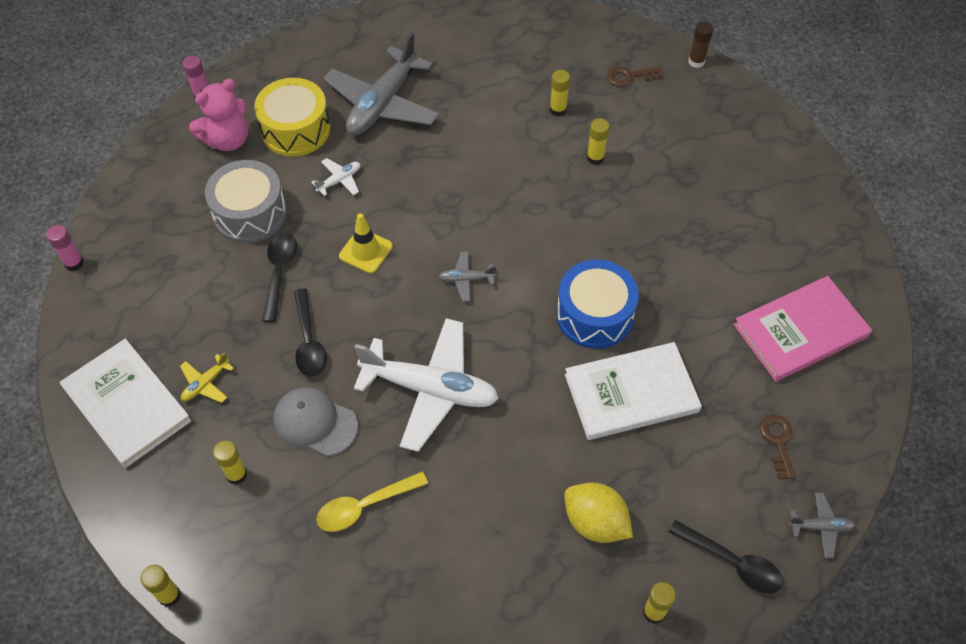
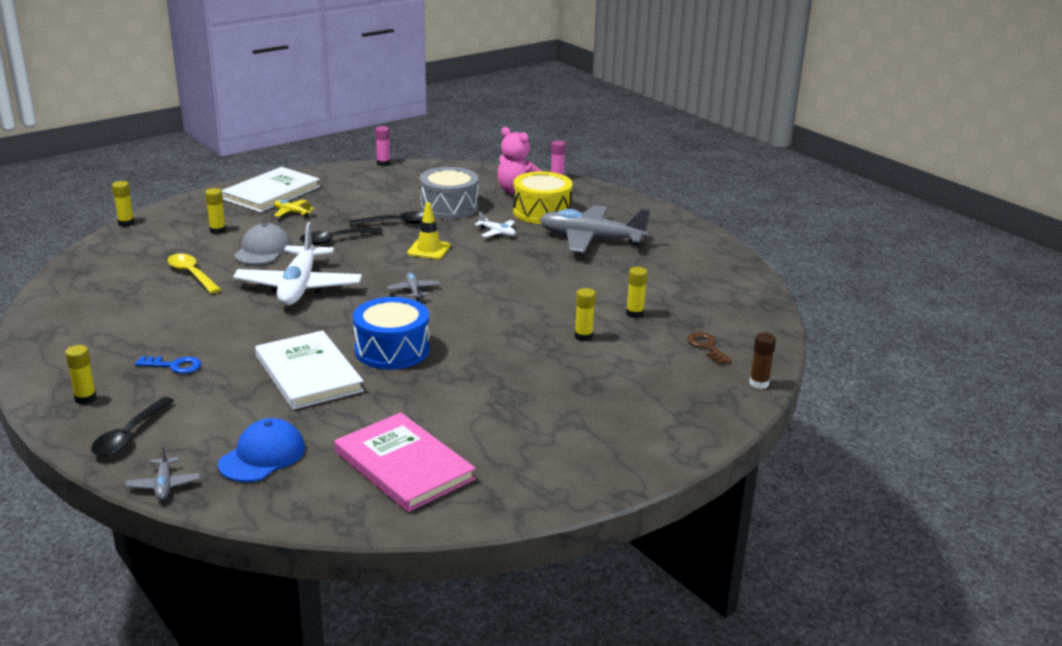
camera: 75 degrees right, 30 degrees down
yellow lemon [564,483,633,543] -> blue key [135,356,201,374]
brown key [760,415,796,479] -> blue cap [218,418,305,482]

